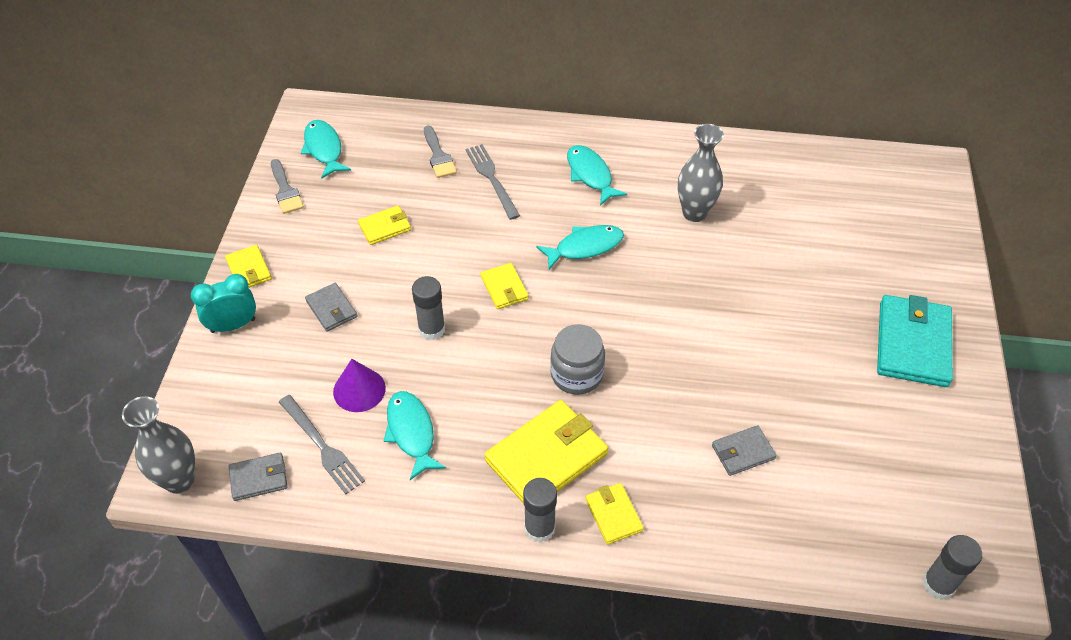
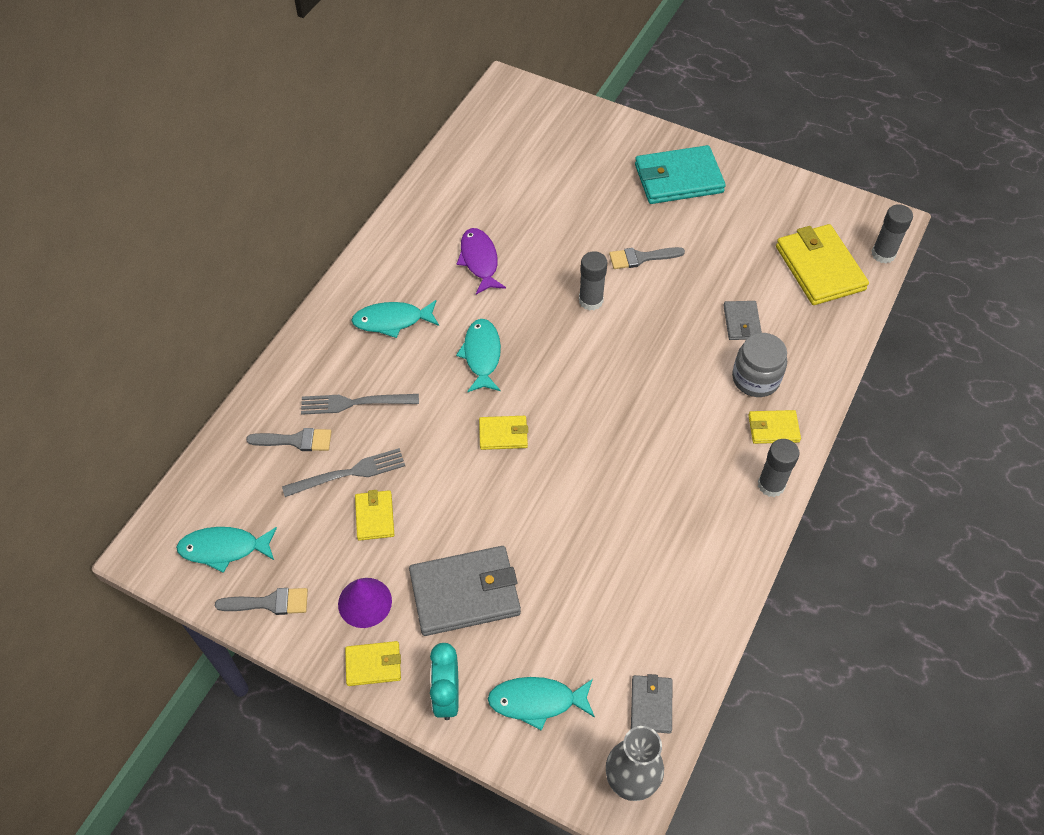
camera: 70 degrees left, 5 degrees up
grey fork [279,395,365,494] -> grey fork moved to [282,448,405,497]
grey wallet [305,283,357,332] -> grey wallet [409,546,521,636], size x1.92
purple cone [333,359,386,412] -> purple cone moved to [338,578,392,628]
turquoise fish [384,391,446,480] -> turquoise fish moved to [488,677,595,731]
grey glue stick [412,276,445,340] -> grey glue stick moved to [579,251,608,311]
yellow wallet [484,400,608,504] -> yellow wallet moved to [776,224,869,305]
grey jar [550,324,605,395] -> grey jar moved to [732,333,787,397]
grey vase [678,124,724,222] -> purple fish [457,228,506,295]
turquoise wallet [877,295,953,387] -> turquoise wallet turned 45 degrees counterclockwise [635,145,726,204]
none -> grey brush [609,247,685,269]

